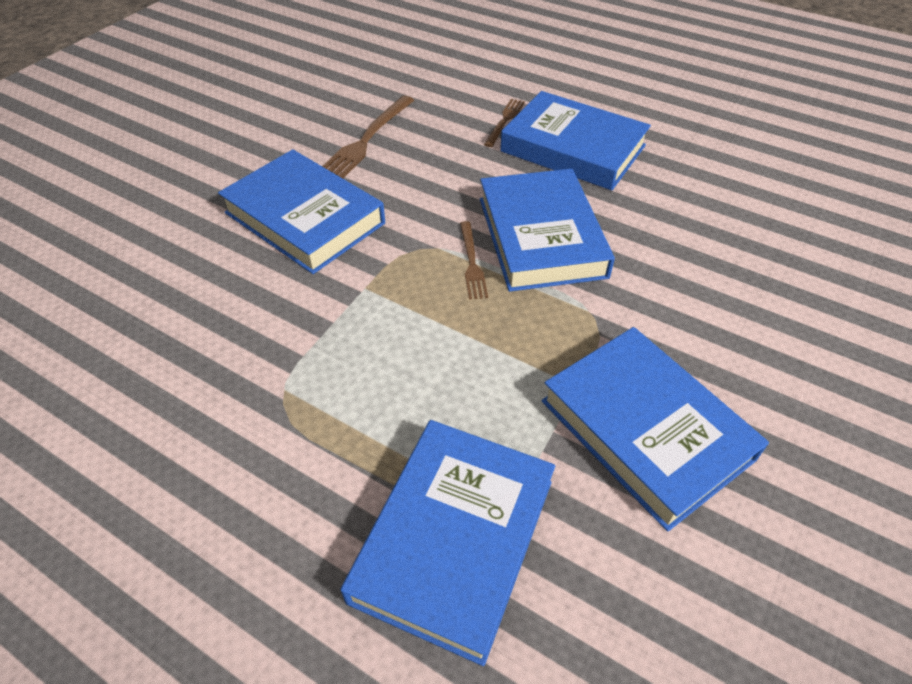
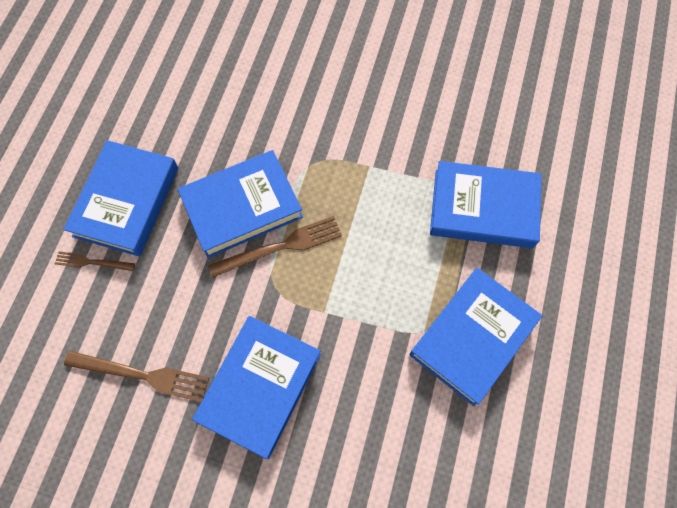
camera: 105 degrees left, 20 degrees up
brown fork [460,221,488,300] -> brown fork [208,216,342,278], size x1.70
blue book [541,327,769,532] -> blue book moved to [410,268,543,406]

